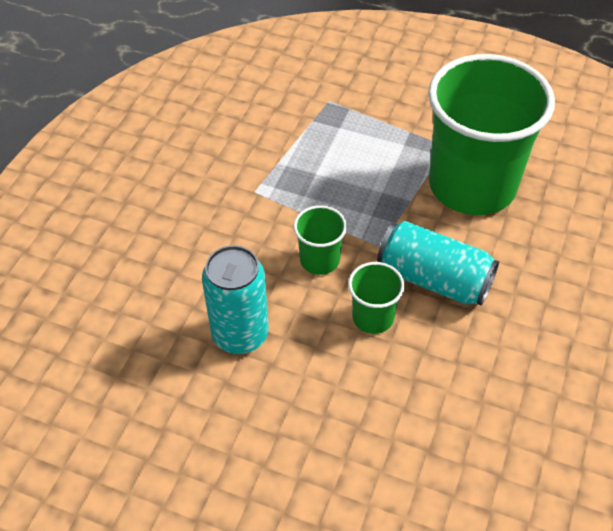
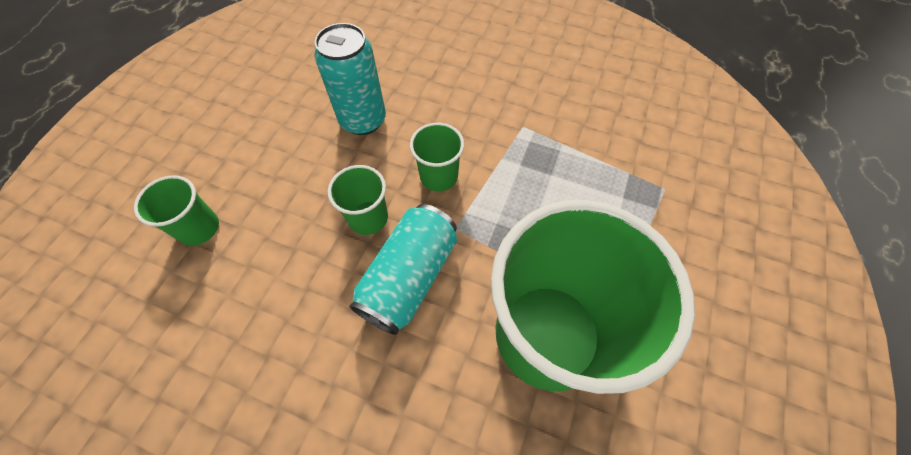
camera: 90 degrees right, 10 degrees up
none -> green cup [134,175,219,246]

